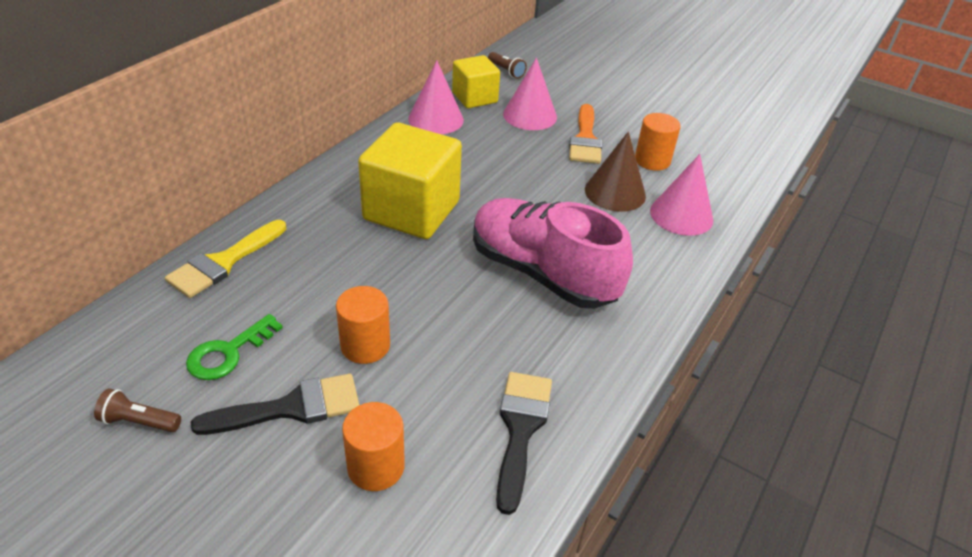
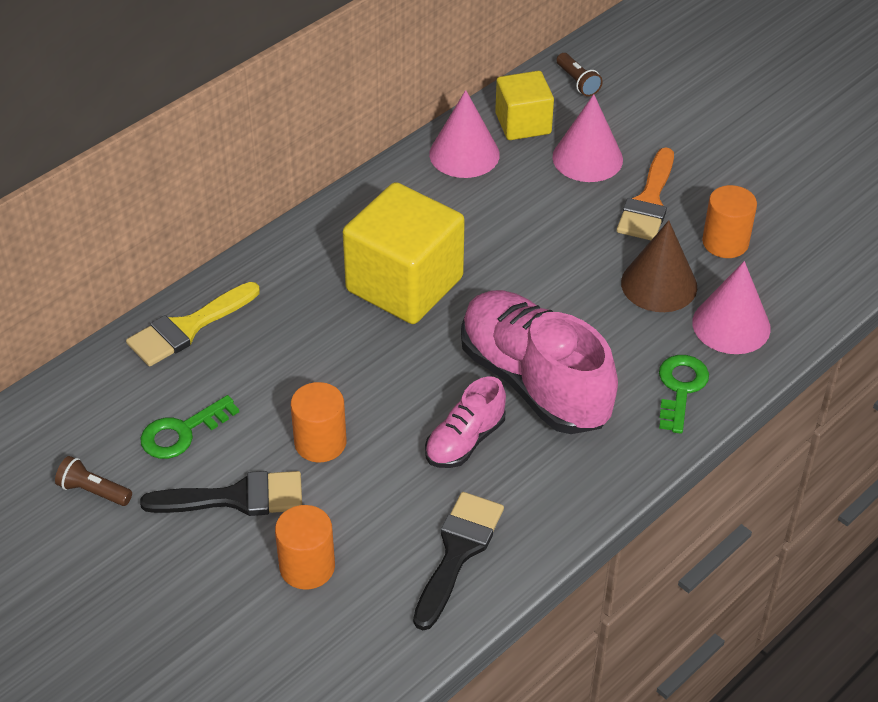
camera: 15 degrees right, 5 degrees up
none -> pink shoe [425,377,506,468]
none -> green key [659,355,709,434]

